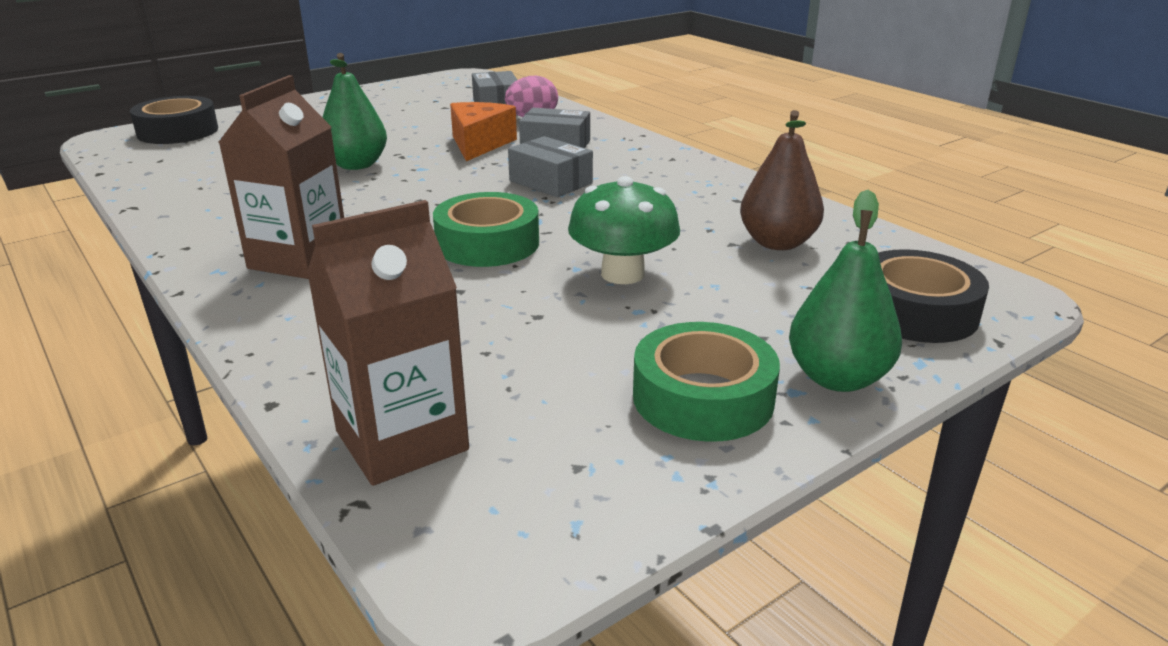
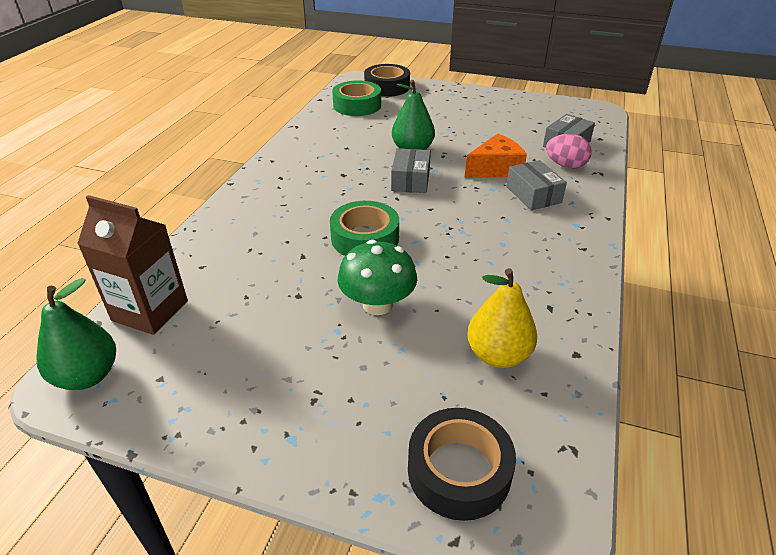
camera: 55 degrees right, 10 degrees up
brown carton [218,75,344,279] -> none
grey box [508,136,593,197] -> grey box moved to [391,148,431,193]
green tape [633,322,780,442] -> green tape moved to [332,80,381,116]
brown pear [740,110,824,250] -> yellow pear [467,268,537,368]
green pear [789,190,902,392] -> green pear moved to [37,278,116,390]

